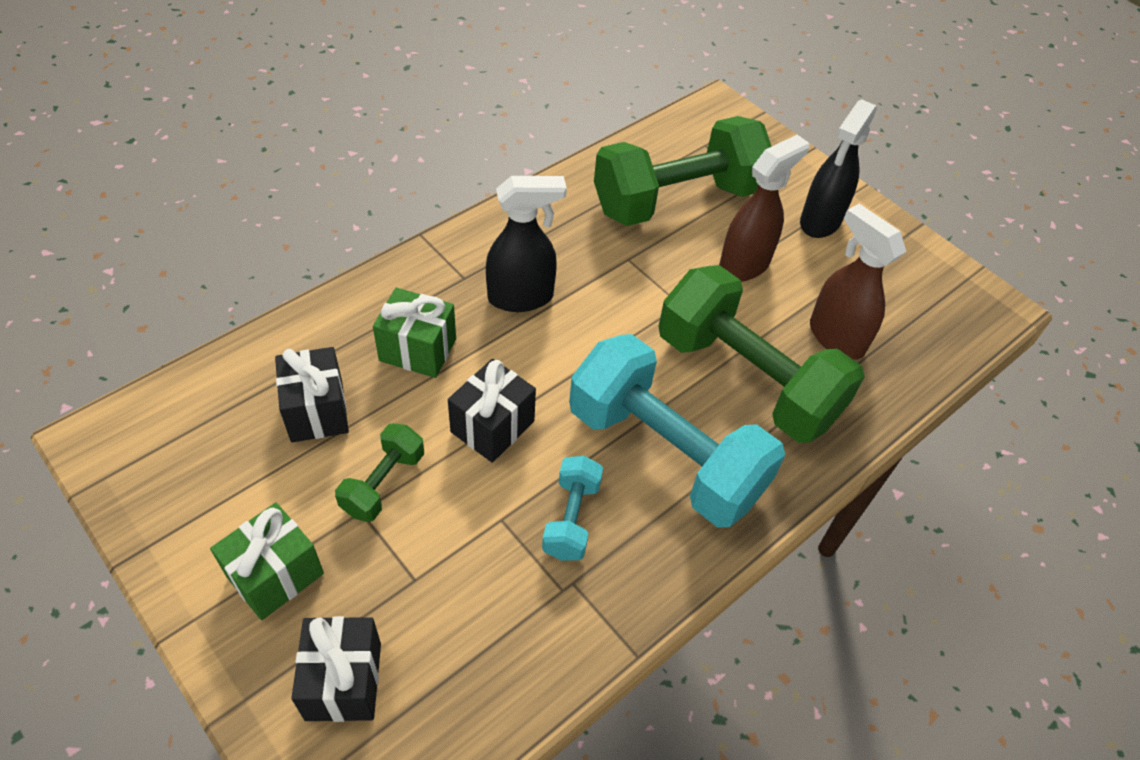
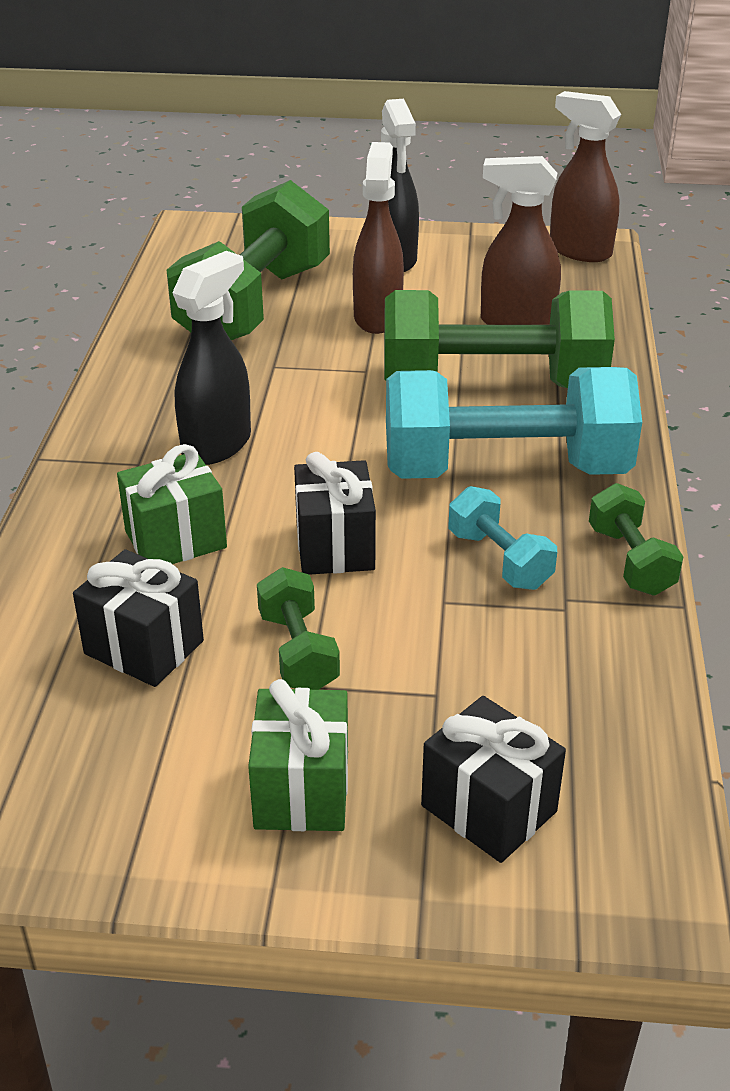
camera: 40 degrees left, 15 degrees down
none -> brown spray bottle [550,91,621,262]
none -> green dumbbell [589,483,684,595]

